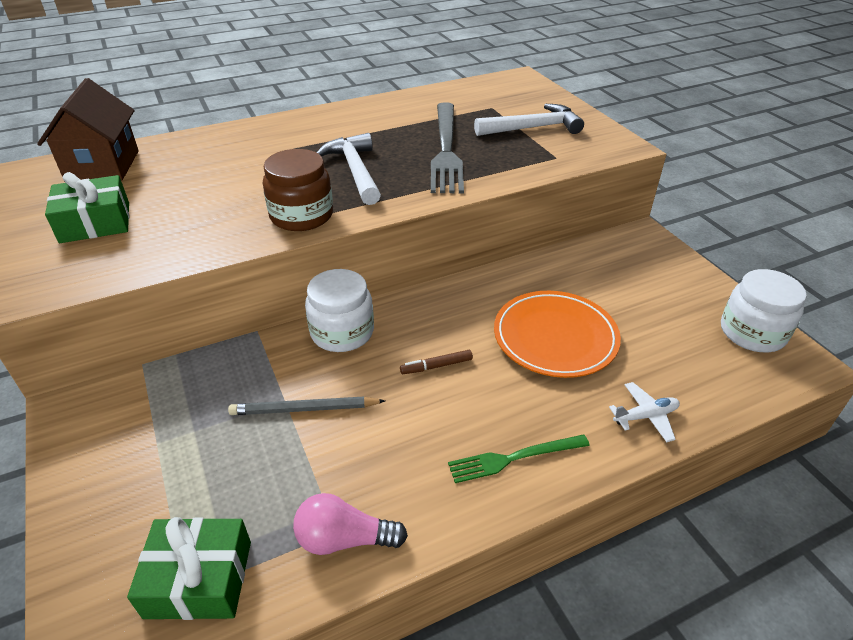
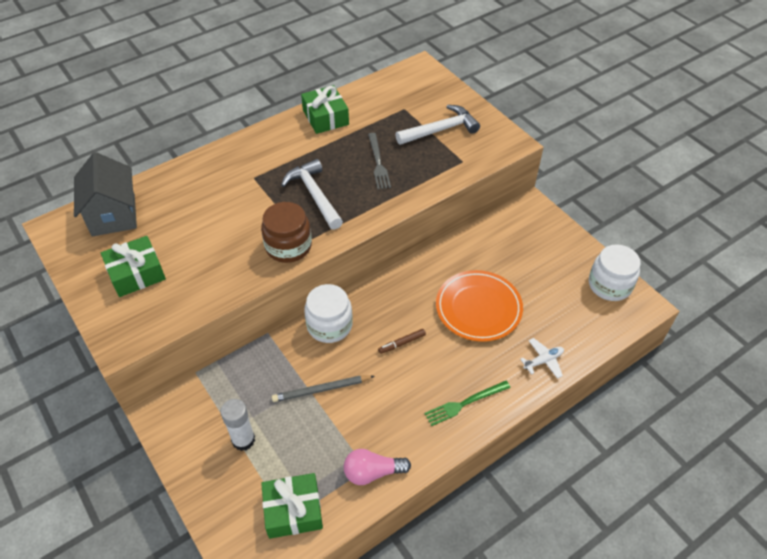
camera: 10 degrees left, 10 degrees up
brown house [37,78,139,183] -> grey house [74,152,137,237]
grey fork [431,102,464,193] -> grey fork [368,133,391,189], size x0.56
none -> white glue stick [221,399,255,451]
none -> green gift [301,85,349,134]

